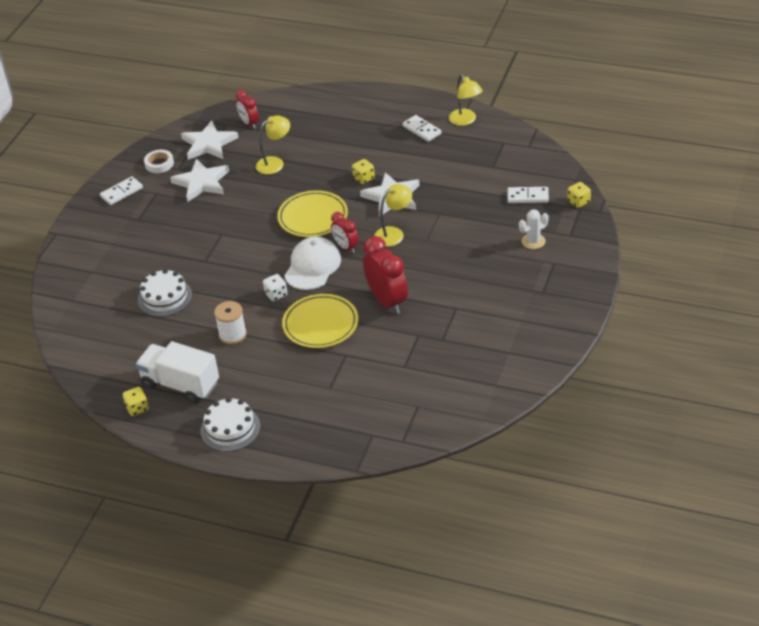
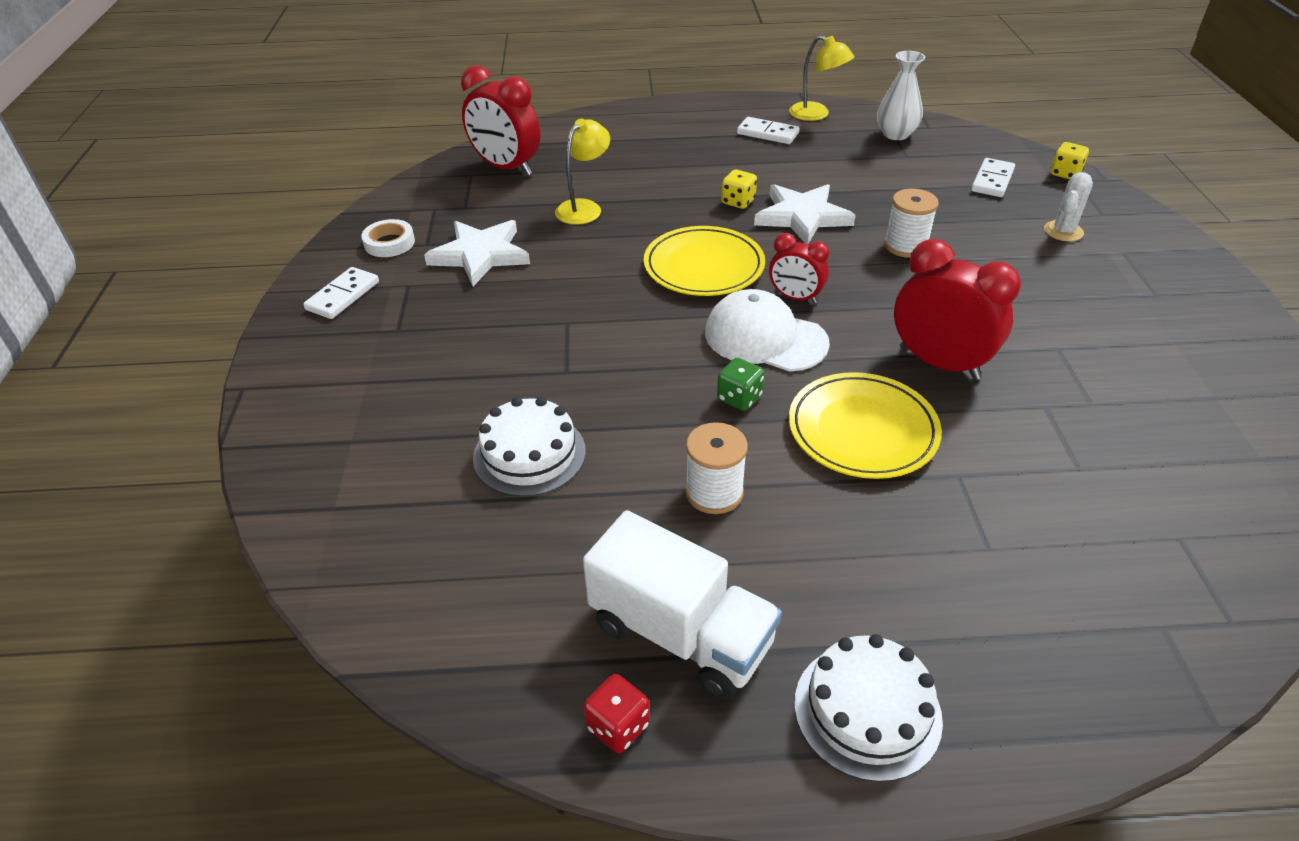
camera: 25 degrees left, 0 degrees up
yellow dice [123,387,149,416] -> red dice [583,674,650,753]
white truck [135,341,219,404] -> white truck turned 150 degrees counterclockwise [583,510,782,699]
white star [181,120,239,160] -> none
red clock [236,90,259,129] -> red clock [461,65,541,176], size x1.73
white dice [263,274,287,301] -> green dice [717,358,764,411]
white cap [284,236,341,290] -> white cap turned 60 degrees counterclockwise [705,289,830,372]
yellow lamp [374,184,412,247] -> none
white domino [508,187,549,203] -> white domino turned 45 degrees counterclockwise [971,158,1015,197]
none -> white vase [877,51,925,140]
none -> white spool [884,188,939,258]

